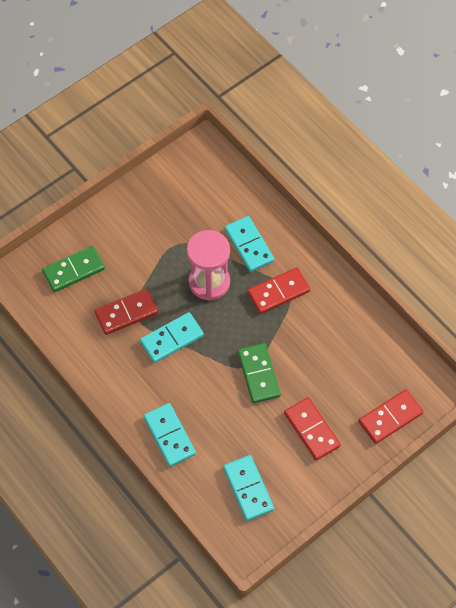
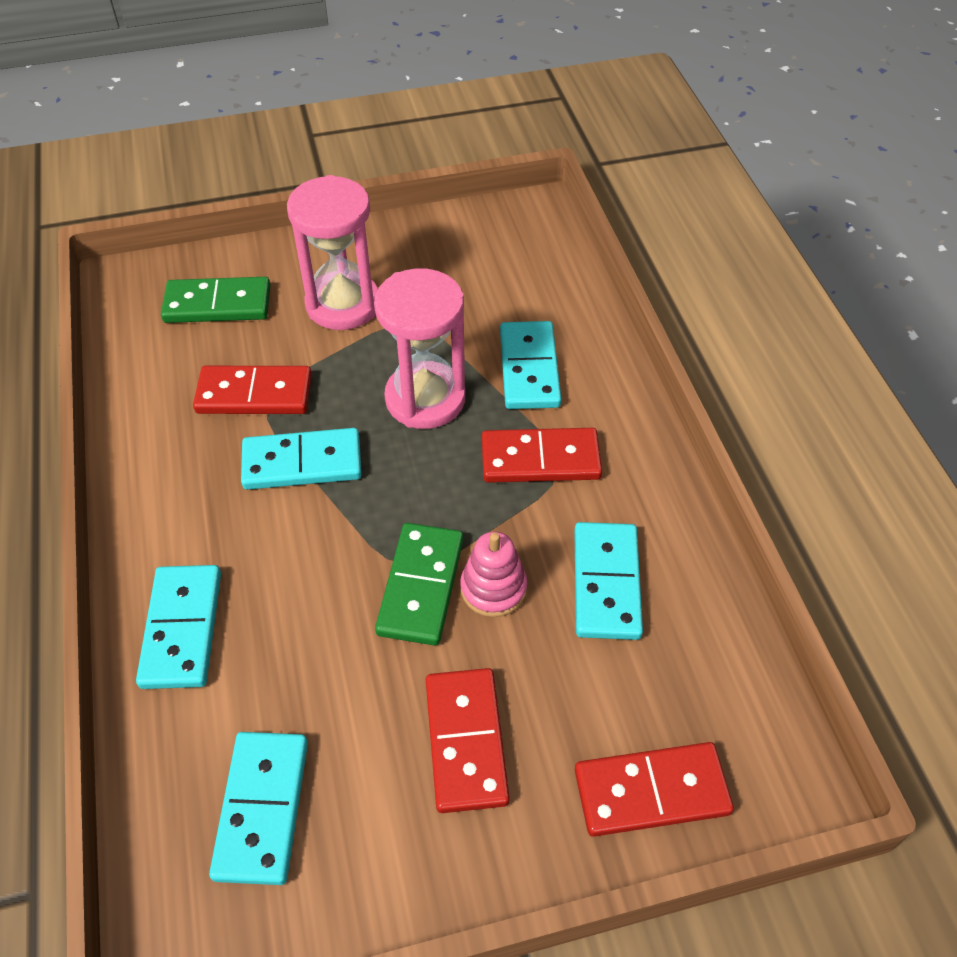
camera: 25 degrees right, 10 degrees down
none -> pink hourglass [287,175,378,330]
none -> pink stacking toy [460,532,527,617]
none -> turquoise domino [574,522,643,640]

